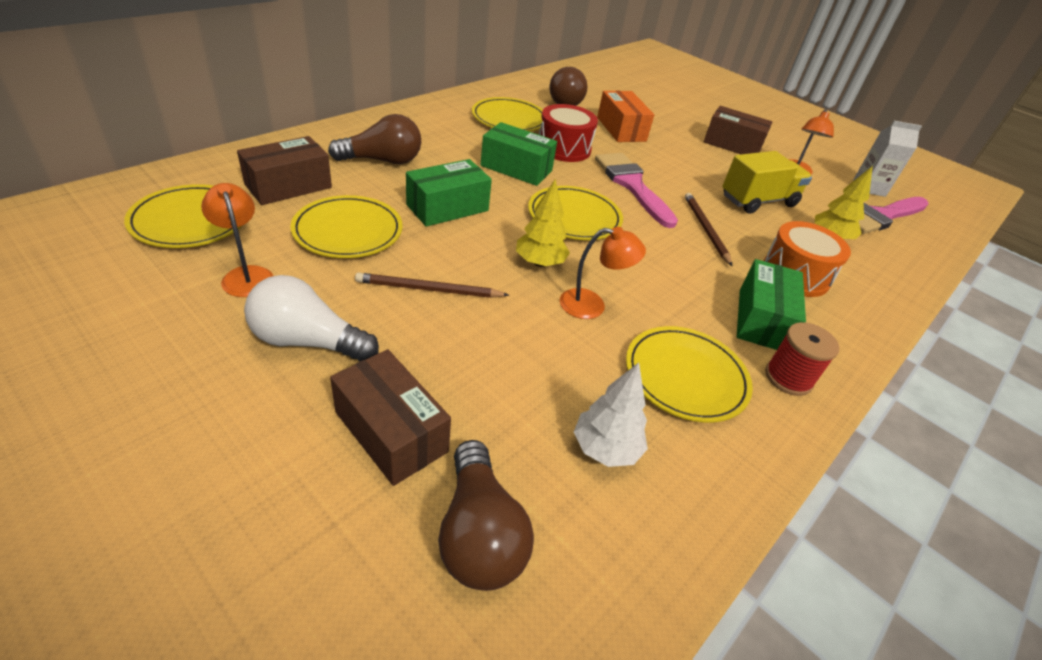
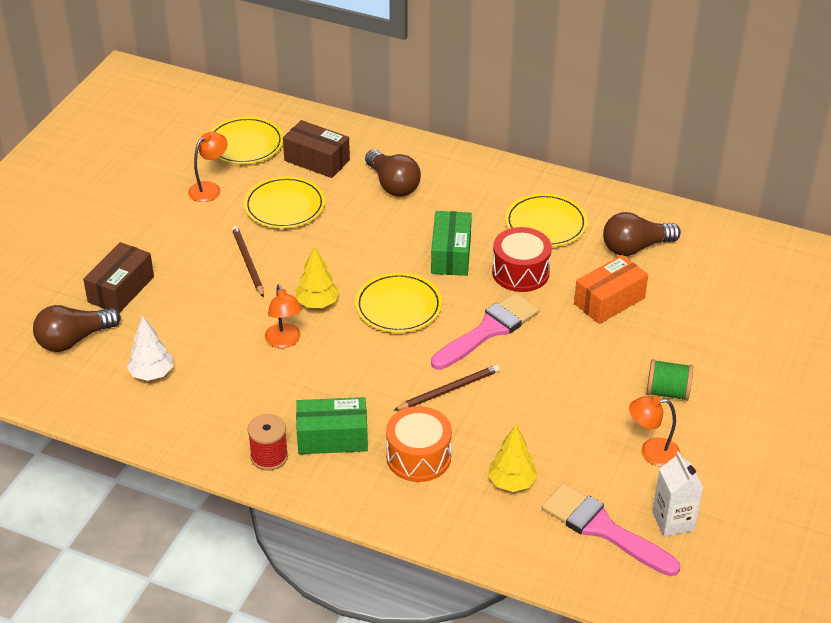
camera: 75 degrees right, 0 degrees up
white light bulb [244,275,379,362] -> none
green box [406,159,492,227] -> none
yellow plate [626,326,753,422] -> none
brown box [704,106,772,154] -> green spool [647,359,693,401]
yellow truck [722,151,812,214] -> none

